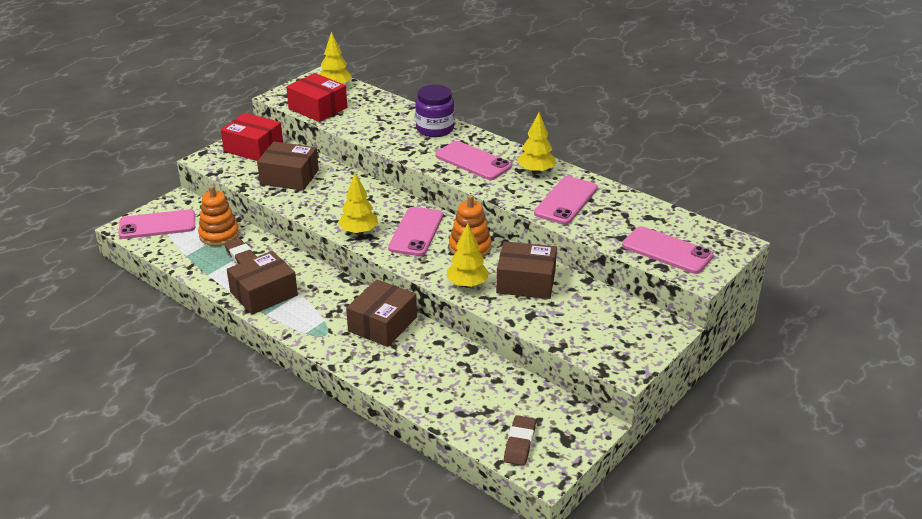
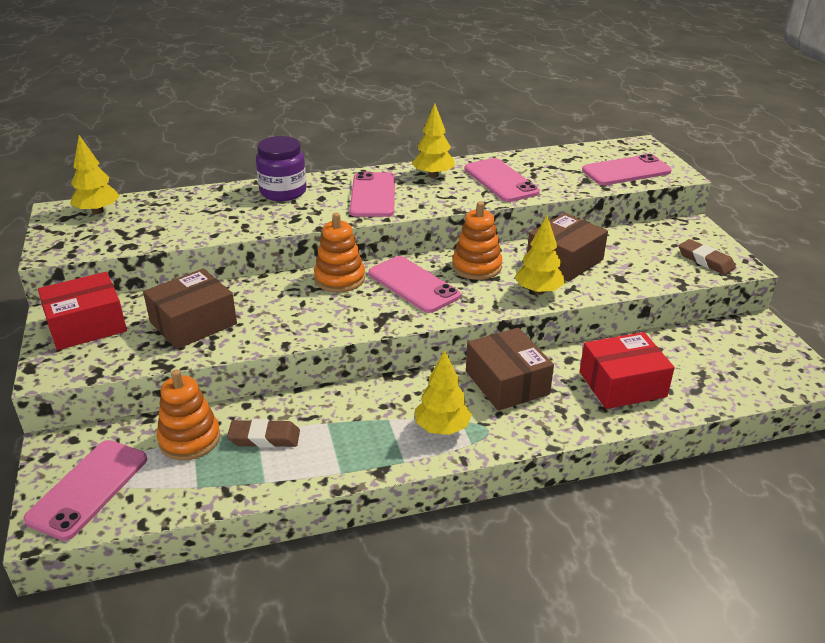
camera: 55 degrees left, 0 degrees up
brown box [227,251,298,315] -> none
red box [286,73,347,122] -> red box moved to [580,332,675,409]
yellow tree [338,173,378,235] -> yellow tree moved to [415,351,472,435]
pink phone [435,141,512,180] -> pink phone turned 75 degrees counterclockwise [350,172,395,217]
brown eraser [504,415,536,466] -> brown eraser moved to [679,239,736,275]
none -> orange stacking toy [314,213,365,293]

